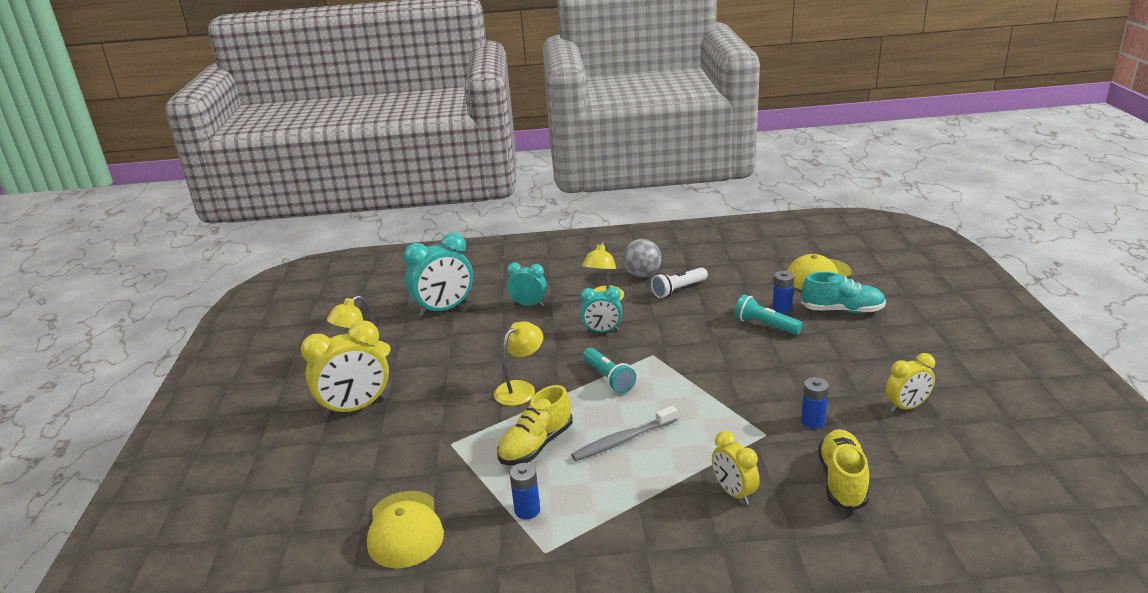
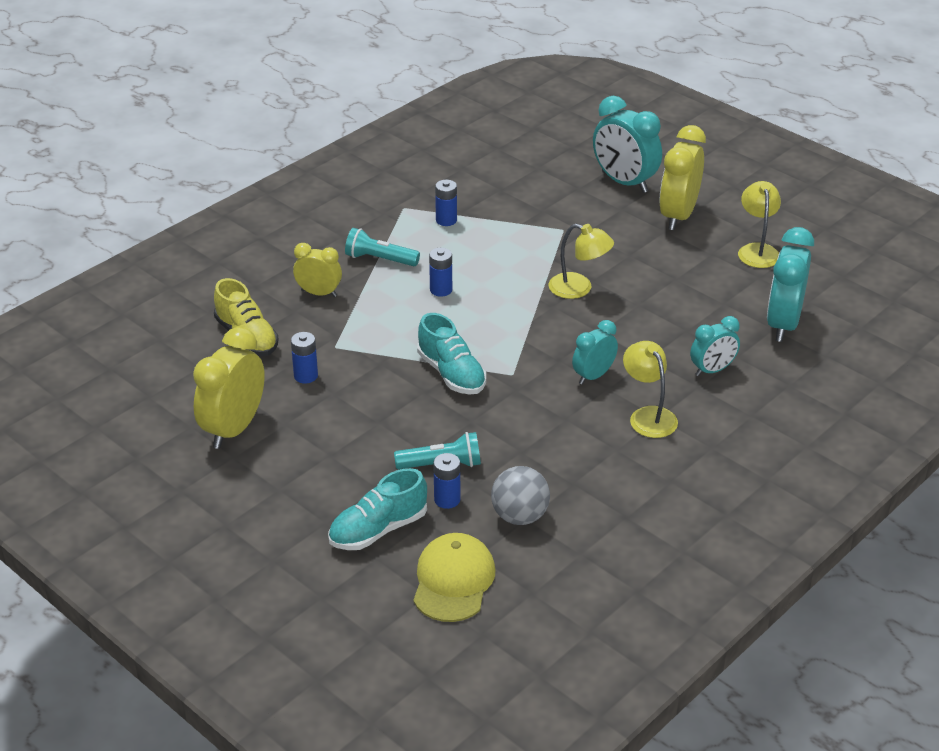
camera: 135 degrees right, 10 degrees up
yellow cap [367,491,444,568] -> none
yellow lamp [494,321,543,406] -> yellow lamp turned 60 degrees counterclockwise [549,224,614,299]
yellow shoe [497,385,573,465] -> none
grey toothbrush [571,406,678,461] -> blue battery [429,248,452,297]
turquoise flashlight [583,348,636,393] -> turquoise flashlight moved to [345,228,420,266]
grey ball [623,239,662,278] -> grey ball moved to [491,466,550,525]
white flashlight [651,267,708,298] -> none
yellow clock [885,353,935,412] -> yellow clock [193,327,265,449], size x1.69
none -> turquoise shoe [417,313,486,394]
none -> turquoise clock [593,96,662,193]

